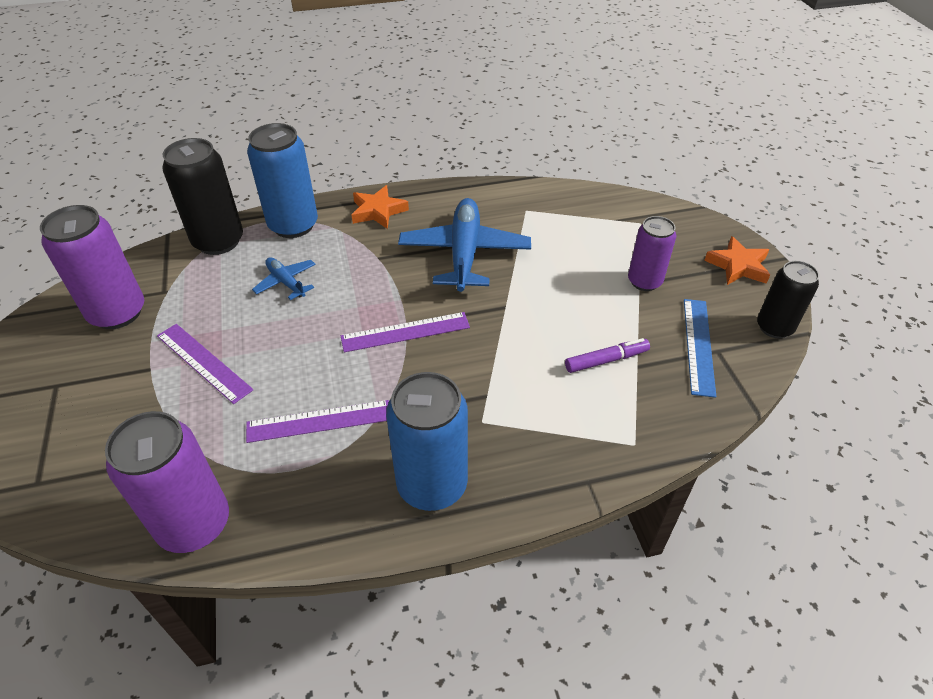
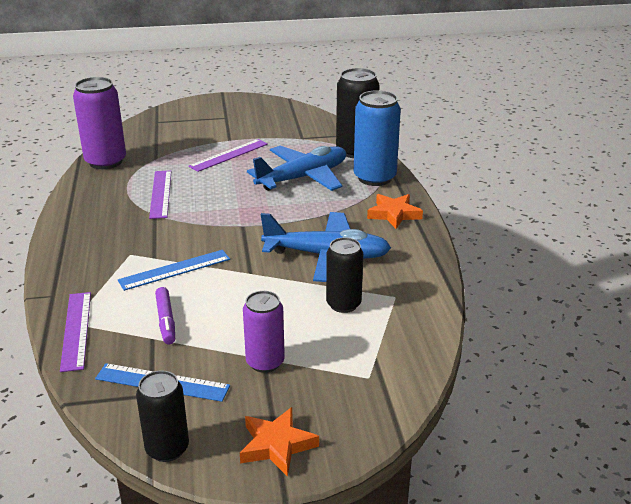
camera: 95 degrees right, 15 degrees down
purple can [40,205,144,329] -> none
blue plane [252,257,316,300] -> blue plane [247,146,346,191], size x2.02
purple ruler [341,312,470,352] -> purple ruler moved to [60,292,91,372]
blue can [386,372,468,511] -> none
none -> blue ruler [118,250,230,291]
none -> black can [326,237,363,313]

